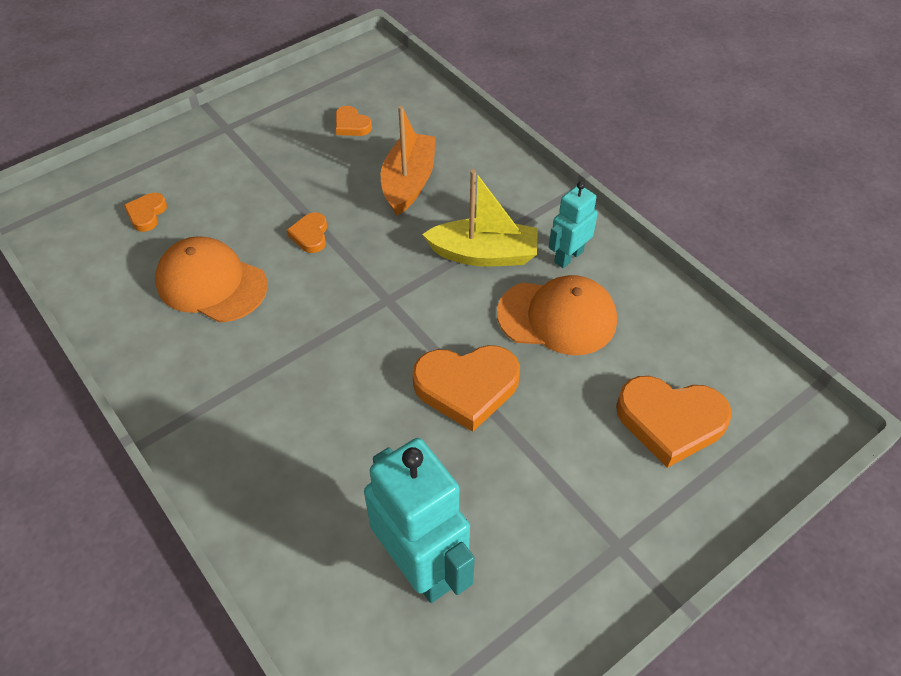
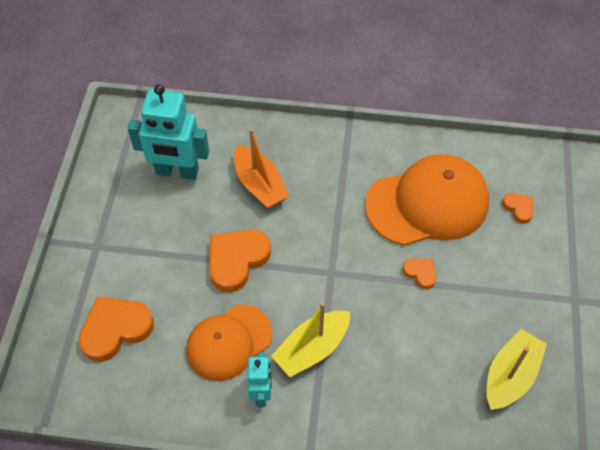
camera: 135 degrees right, 5 degrees up
orange cap [155,236,268,322] -> orange cap [365,154,489,246], size x1.53
orange heart [335,106,372,136] -> yellow boat [487,329,547,410]
orange boat [381,106,436,216] -> orange boat moved to [234,129,290,209]

